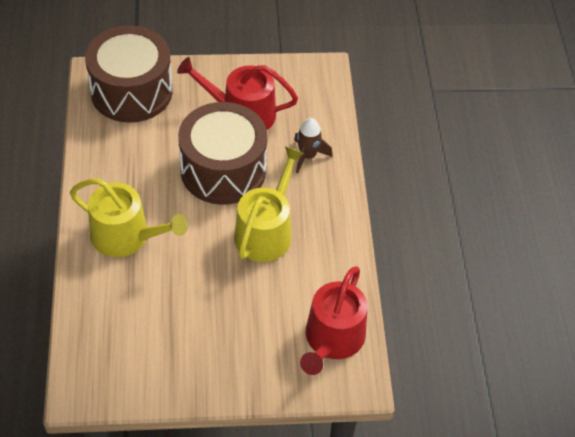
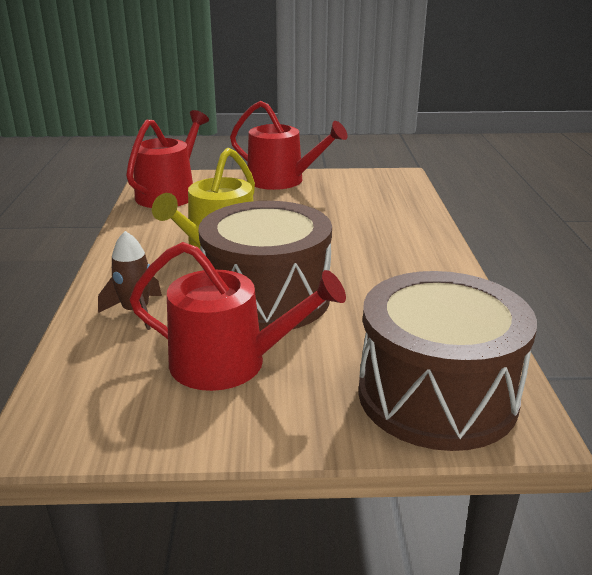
camera: 175 degrees left, 25 degrees down
yellow watering can [70,178,188,257] -> none
none -> red watering can [230,101,348,190]

